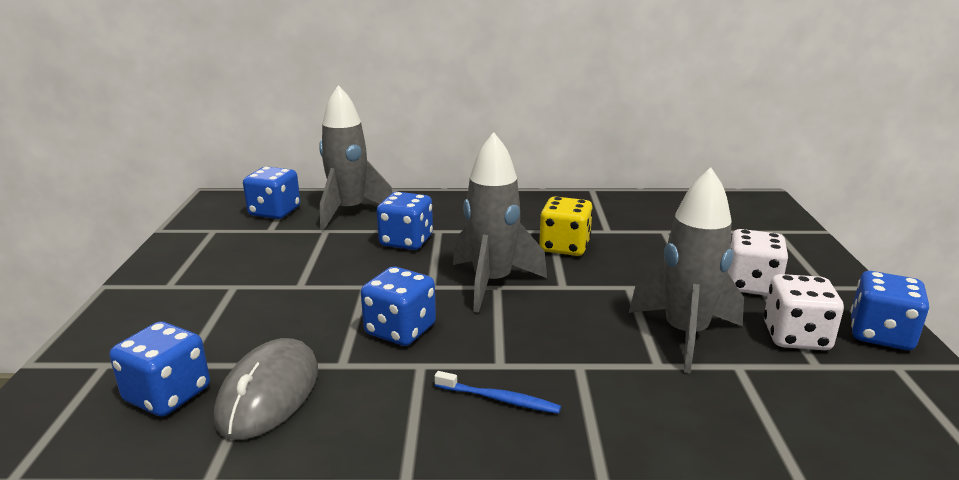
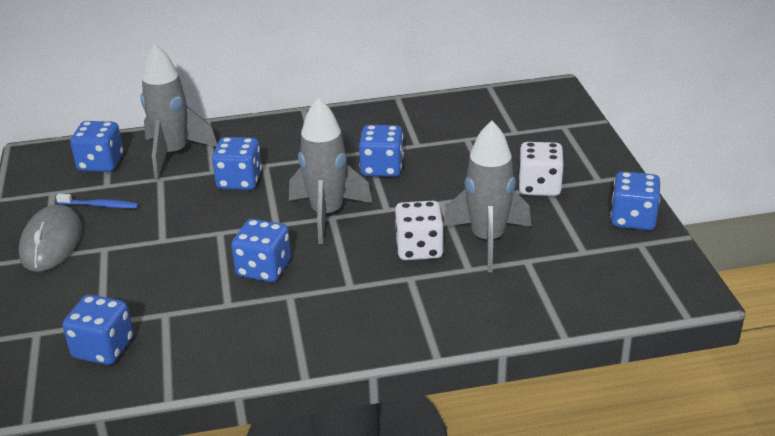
camera: 10 degrees left, 10 degrees up
grey mouse [214,338,318,440] -> grey mouse moved to [19,205,82,272]
blue toothbrush [434,371,561,414] -> blue toothbrush moved to [56,194,139,208]
yellow dice [539,196,593,256] -> blue dice [359,125,404,177]
white dice [764,274,844,350] -> white dice moved to [394,201,444,260]

